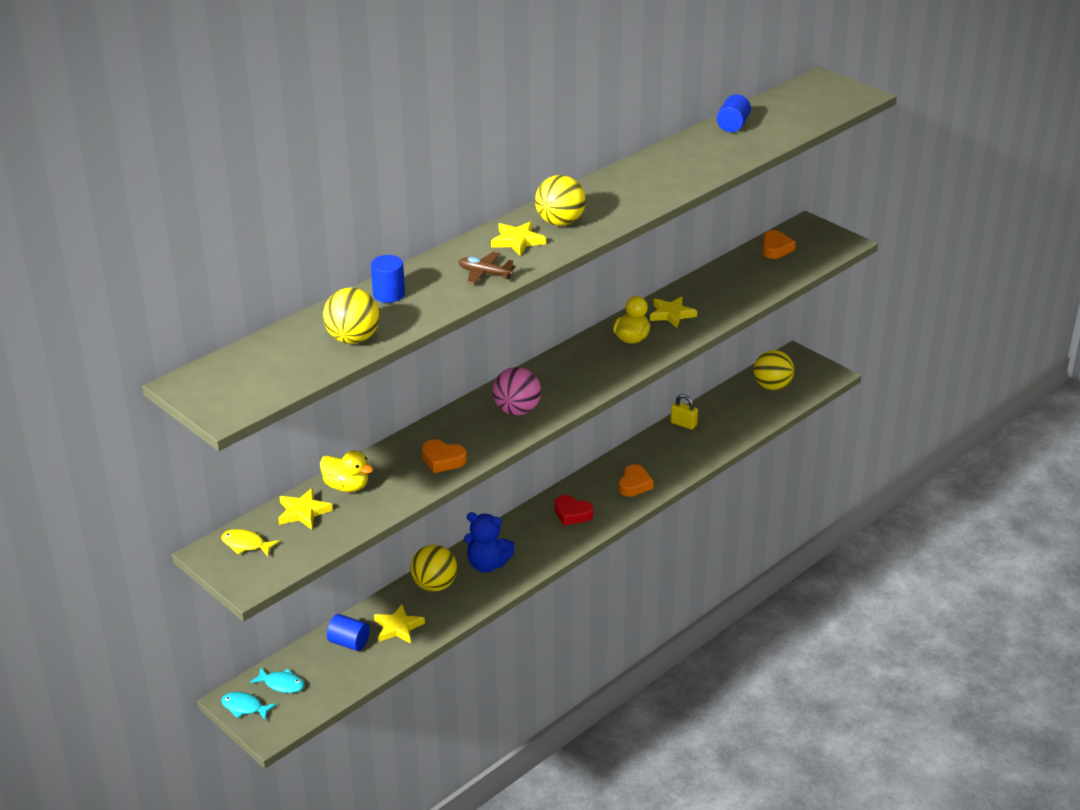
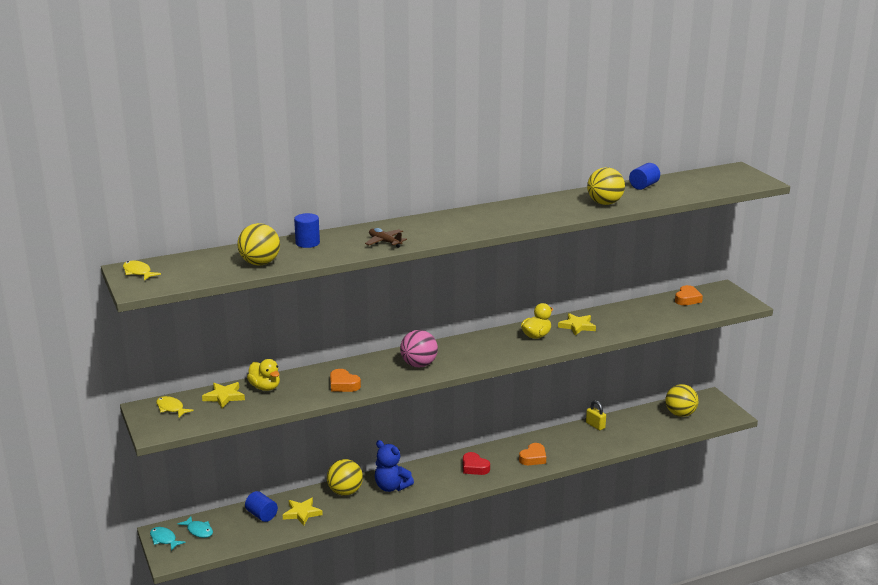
camera: 20 degrees right, 10 degrees down
yellow star [491,221,546,256] -> none
yellow ball [535,175,586,226] -> yellow ball moved to [587,167,625,205]
none -> yellow fish [123,261,161,280]

